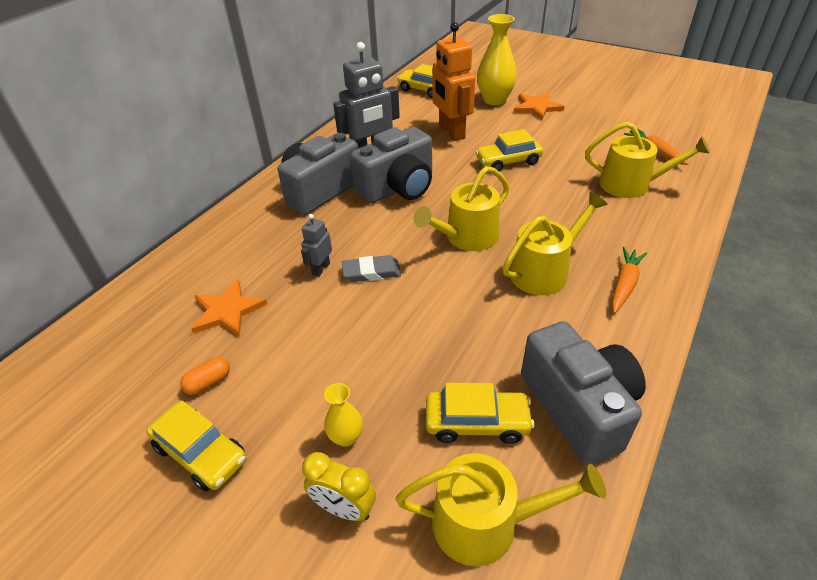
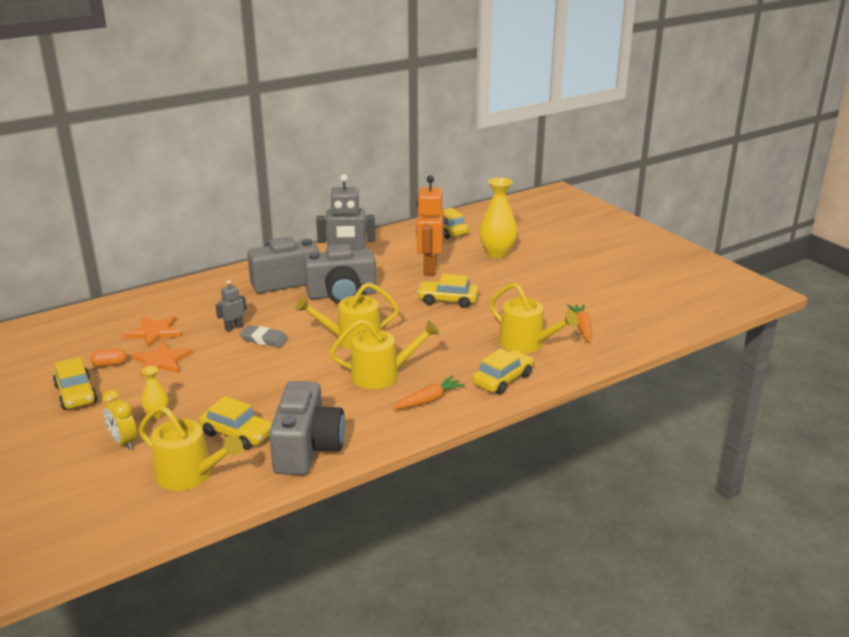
camera: 25 degrees right, 15 degrees down
orange star [514,93,565,120] -> orange star moved to [132,341,192,377]
none -> yellow car [473,348,533,395]

